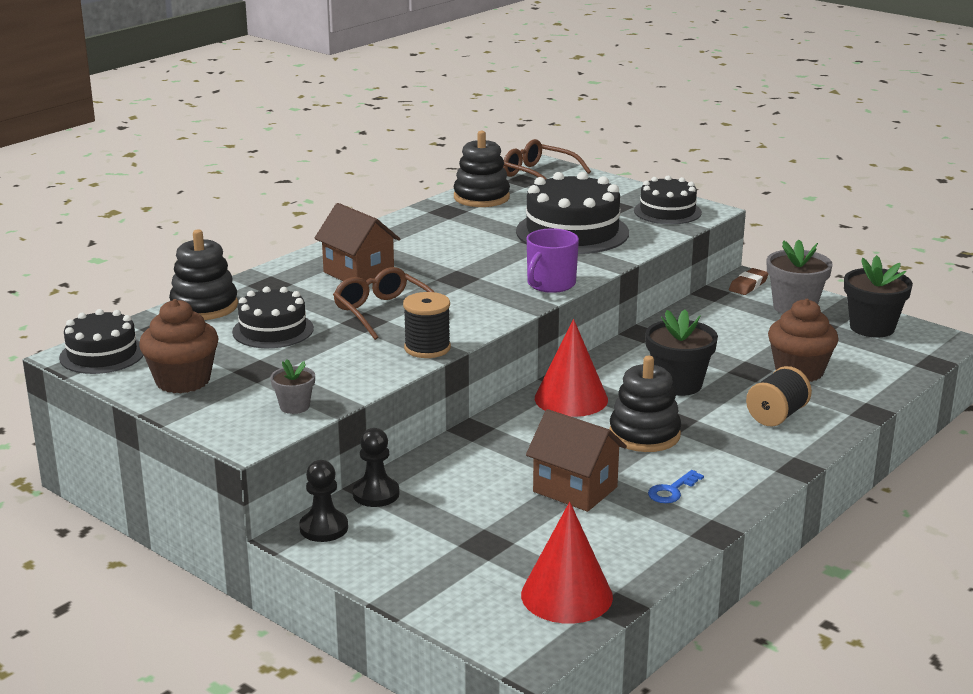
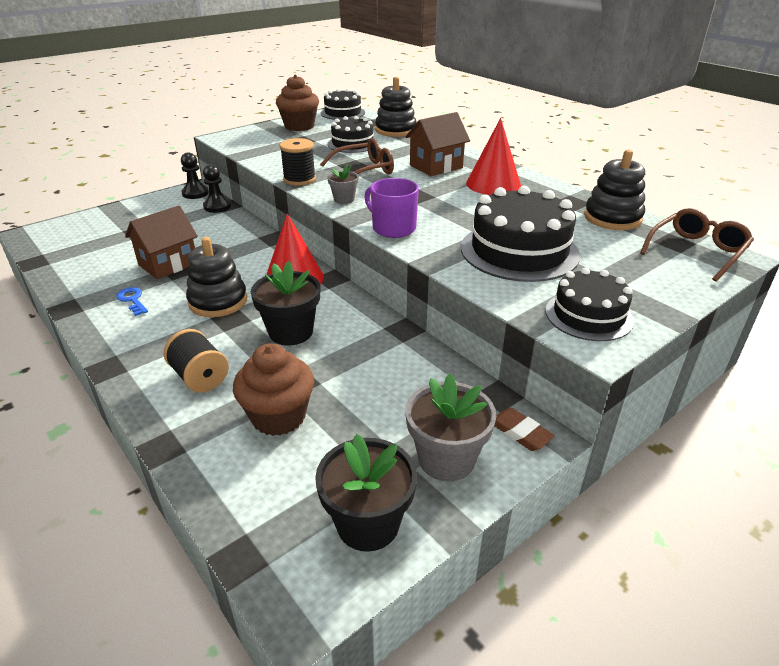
camera: 100 degrees right, 10 degrees up
grey flower pot [270,359,315,414] -> grey flower pot moved to [327,165,359,204]
red cone [521,502,613,624] -> red cone moved to [466,118,521,195]

